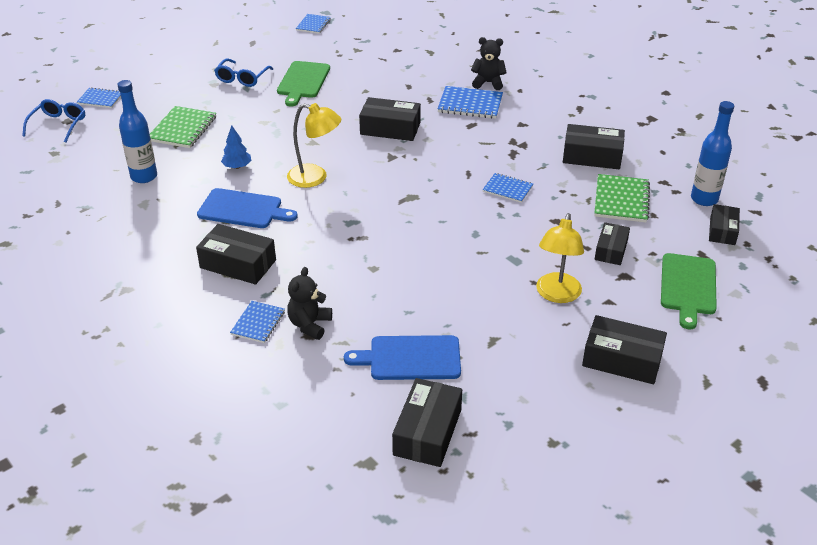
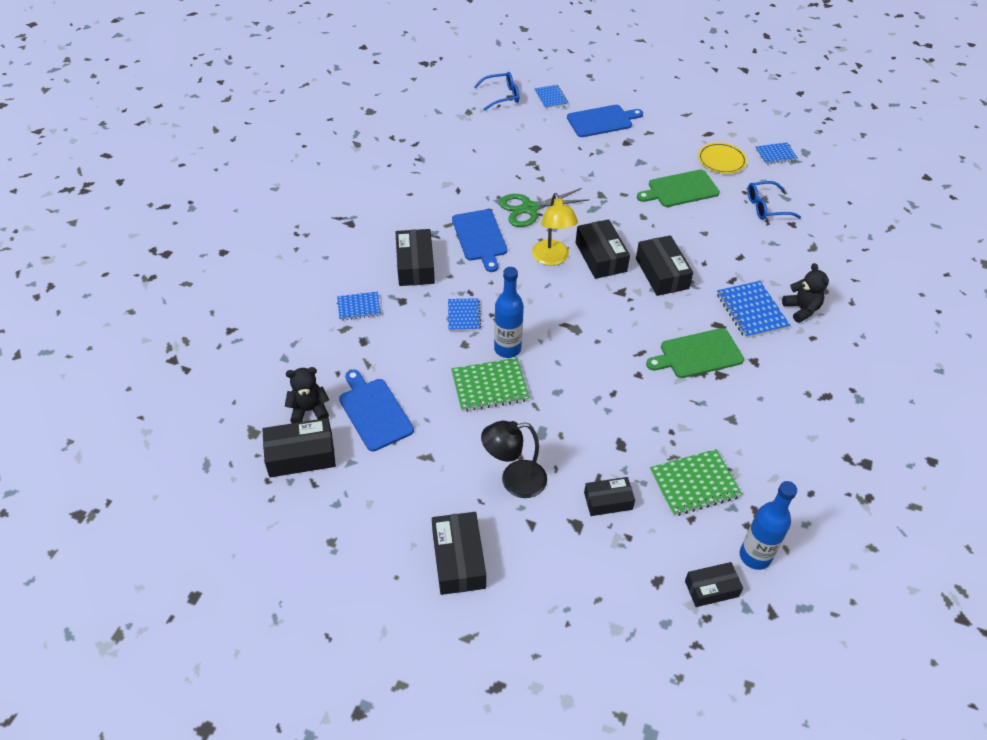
camera: 60 degrees right, 10 degrees up
blue bottle [117,80,157,183] -> blue bottle moved to [494,267,524,358]
green notebook [150,106,216,148] -> green notebook moved to [451,358,530,412]
blue glasses [214,58,273,87] -> blue glasses moved to [747,181,801,220]
blue tree [221,126,251,169] -> green scissors [499,188,590,227]
black teddy bear [287,267,332,340] -> black teddy bear moved to [285,367,329,423]
blue notebook [483,173,533,203] -> blue notebook moved to [448,298,481,331]
yellow lamp [536,213,584,303] -> black lamp [481,421,547,498]
black box [563,124,625,169] -> black box moved to [575,219,630,279]
green cutting board [661,253,717,329] -> green cutting board moved to [646,328,744,378]
none -> blue cutting board [567,105,643,137]
none -> yellow plate [698,143,747,174]

